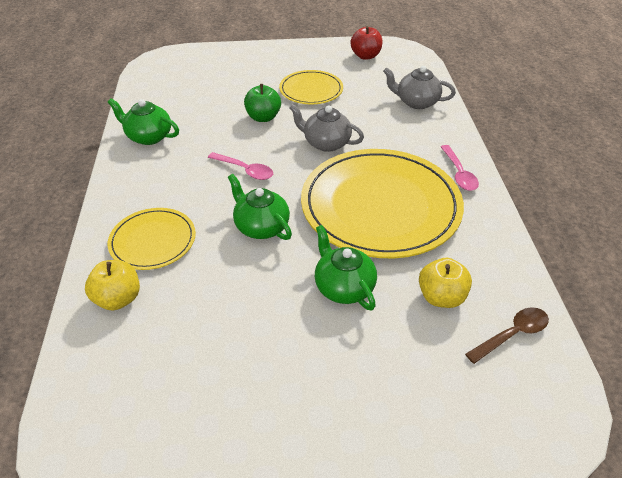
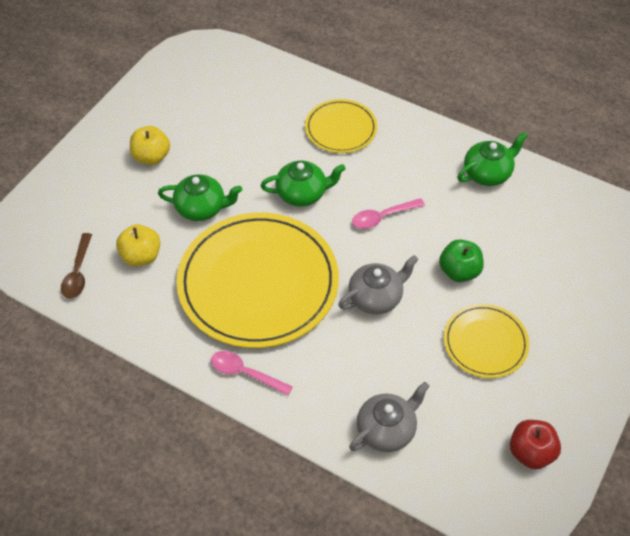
camera: 125 degrees right, 10 degrees up
yellow apple [85,260,140,310] -> yellow apple moved to [130,126,170,165]

